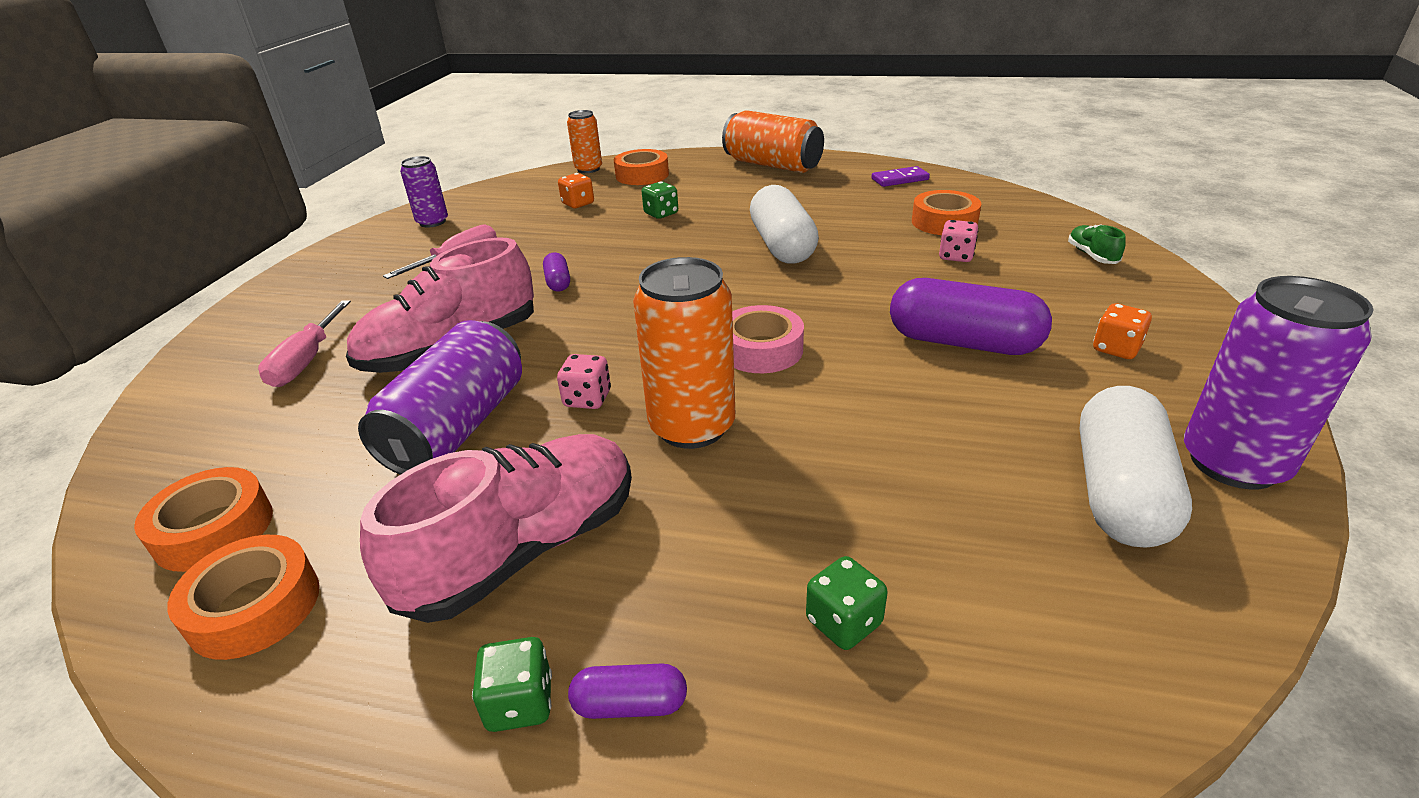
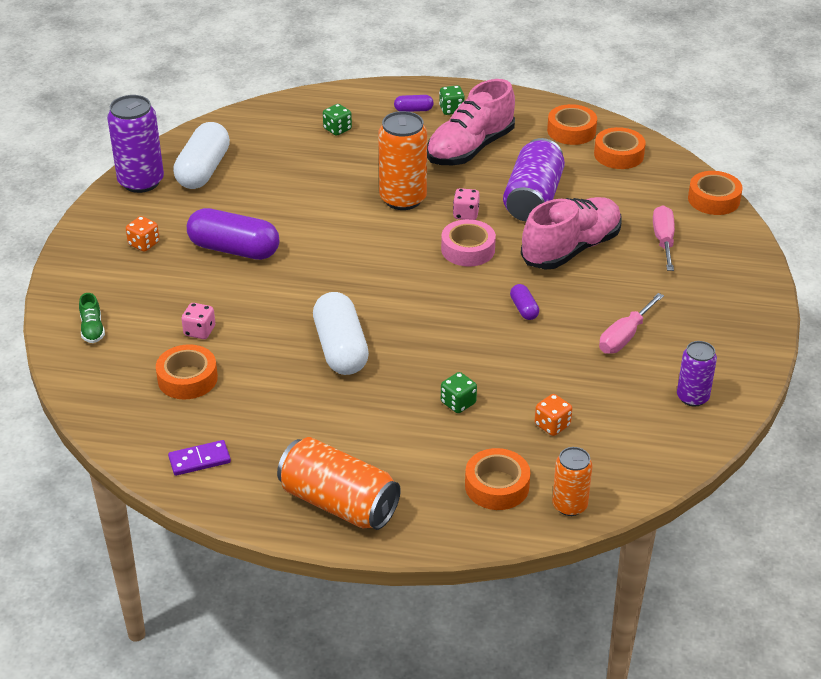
camera: 175 degrees right, 5 degrees up
pink tape [732,305,804,373] -> pink tape moved to [441,219,496,267]
none -> orange tape [688,171,743,215]

